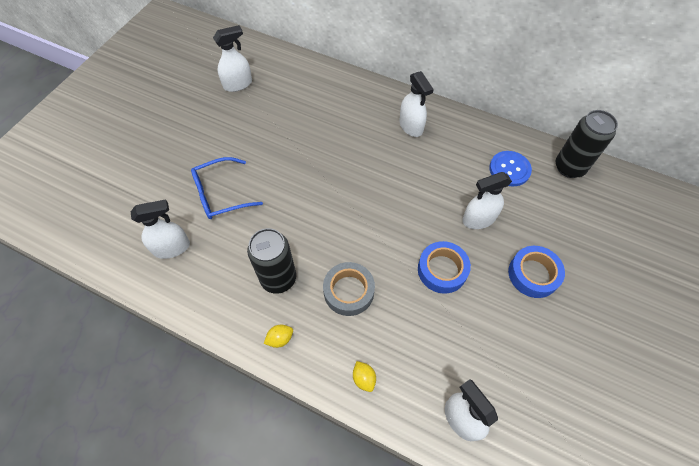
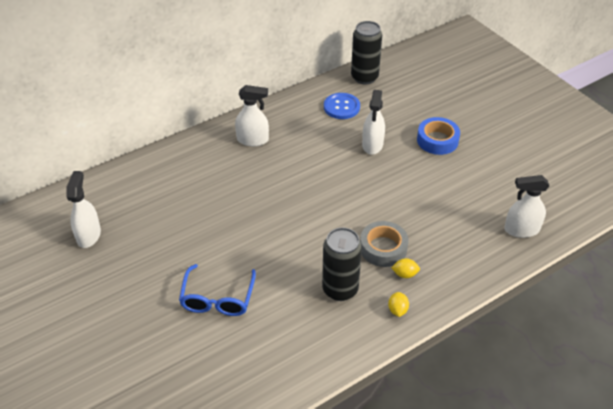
camera: 60 degrees left, 15 degrees down
white spray bottle [131,199,190,259] -> none
yellow lemon [353,361,376,392] -> yellow lemon moved to [391,258,420,278]
blue tape [418,241,471,294] -> none

